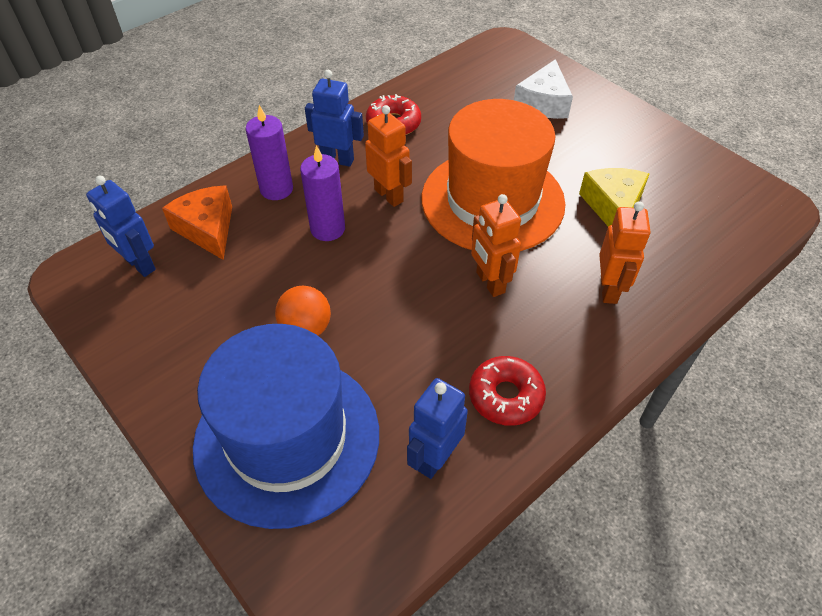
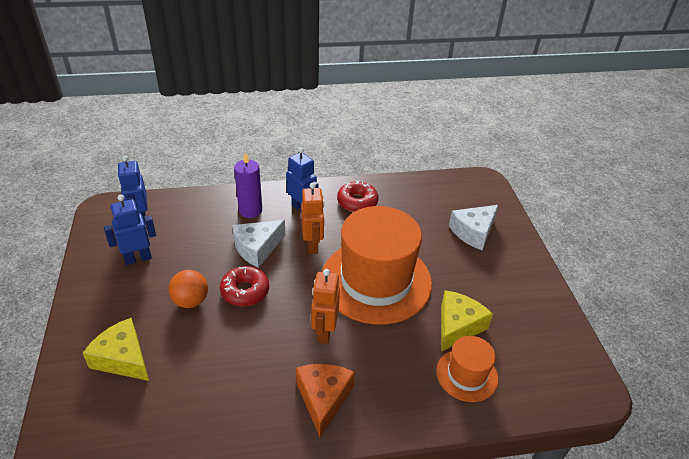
camera: 30 degrees right, 10 degrees down
orange cheese [162,185,232,260] -> orange cheese moved to [296,364,355,437]
blue hat [193,324,379,529] -> yellow cheese [83,318,149,381]
purple candle [300,145,345,241] -> white cheese [232,220,285,268]
blue robot [407,378,468,479] -> blue robot moved to [104,195,156,265]
red donut [469,356,546,426] -> red donut moved to [220,266,269,306]
orange robot [599,201,651,304] -> none
none -> orange hat [436,336,498,402]

